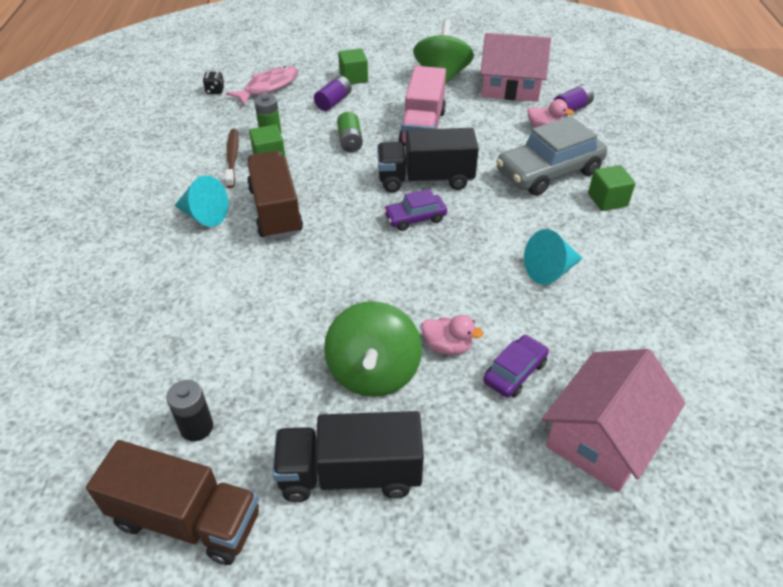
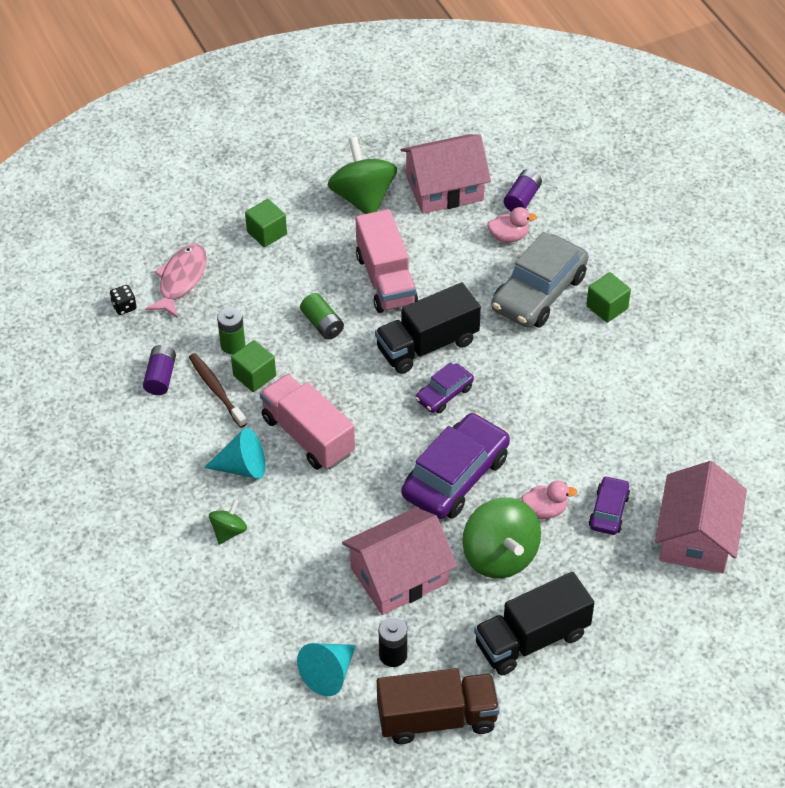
camera: 25 degrees left, 5 degrees up
brown truck [247,151,303,240] -> pink truck [260,374,355,470]
purple battery [314,76,351,111] -> purple battery moved to [143,345,176,395]
turquoise cone [524,229,583,285] -> turquoise cone moved to [297,643,356,696]
none -> green spinning top [209,500,247,545]
none -> pink house [342,507,457,615]
none -> purple car [402,413,510,519]

